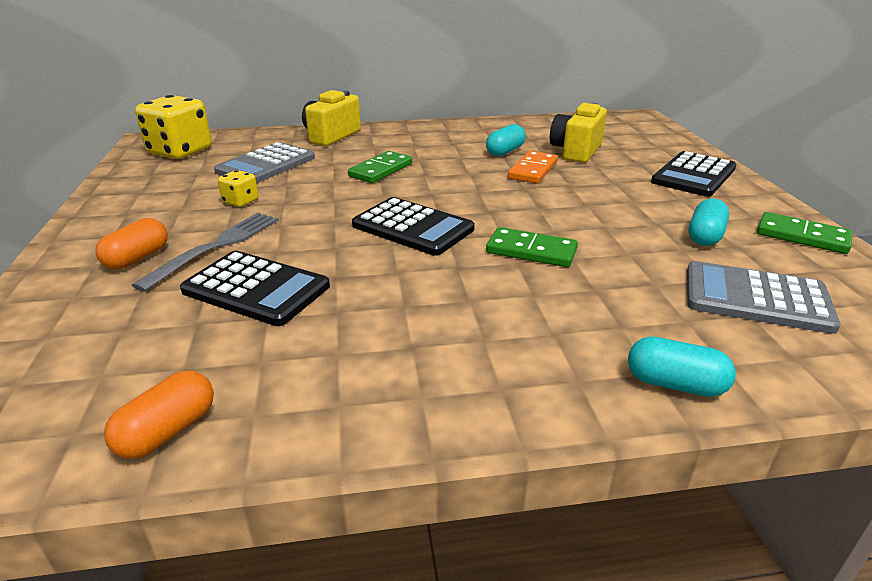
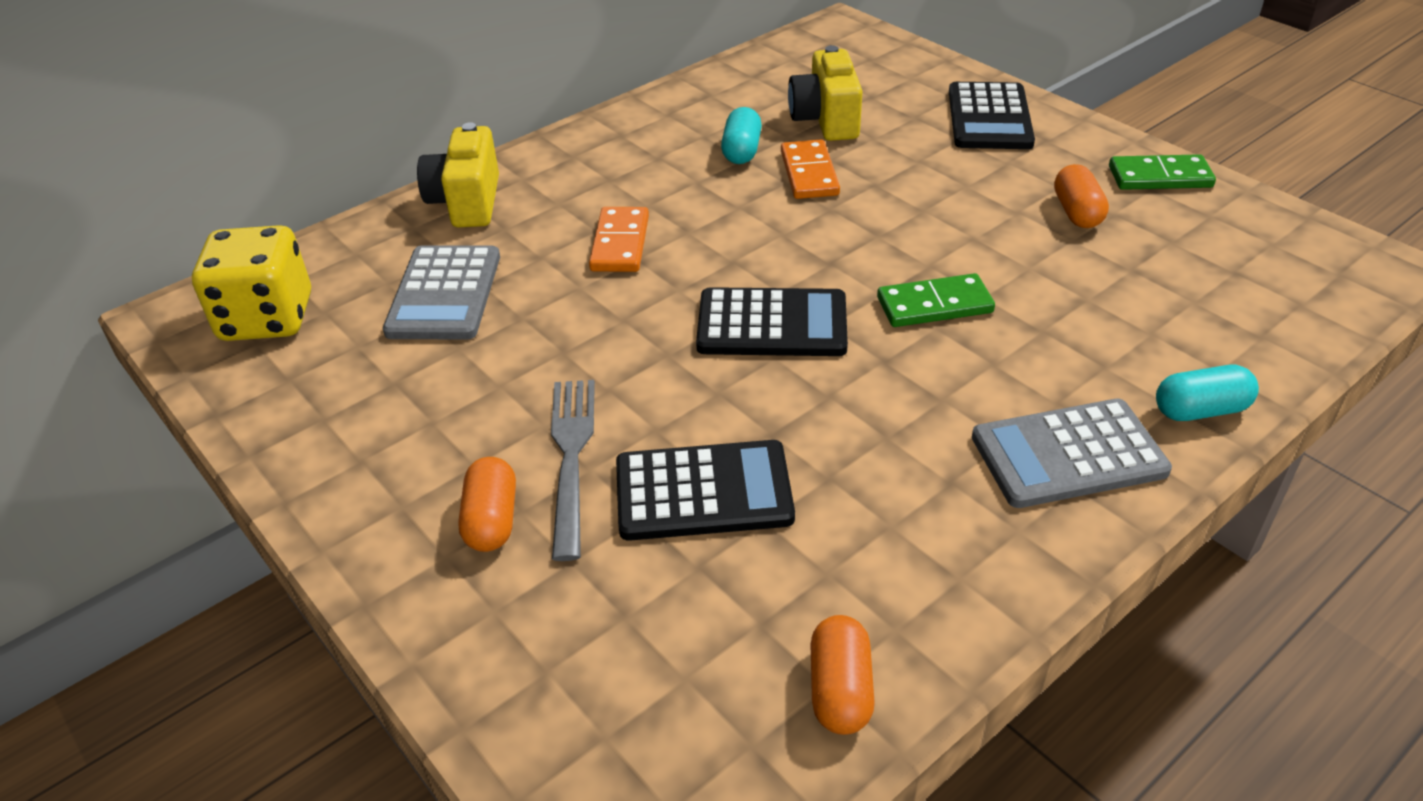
camera: 30 degrees left, 10 degrees up
yellow dice [218,170,259,207] -> none
green domino [348,151,412,183] -> orange domino [589,207,649,272]
grey calculator [687,261,840,334] -> grey calculator moved to [972,399,1172,508]
turquoise capsule [689,198,729,246] -> orange capsule [1054,164,1109,228]

